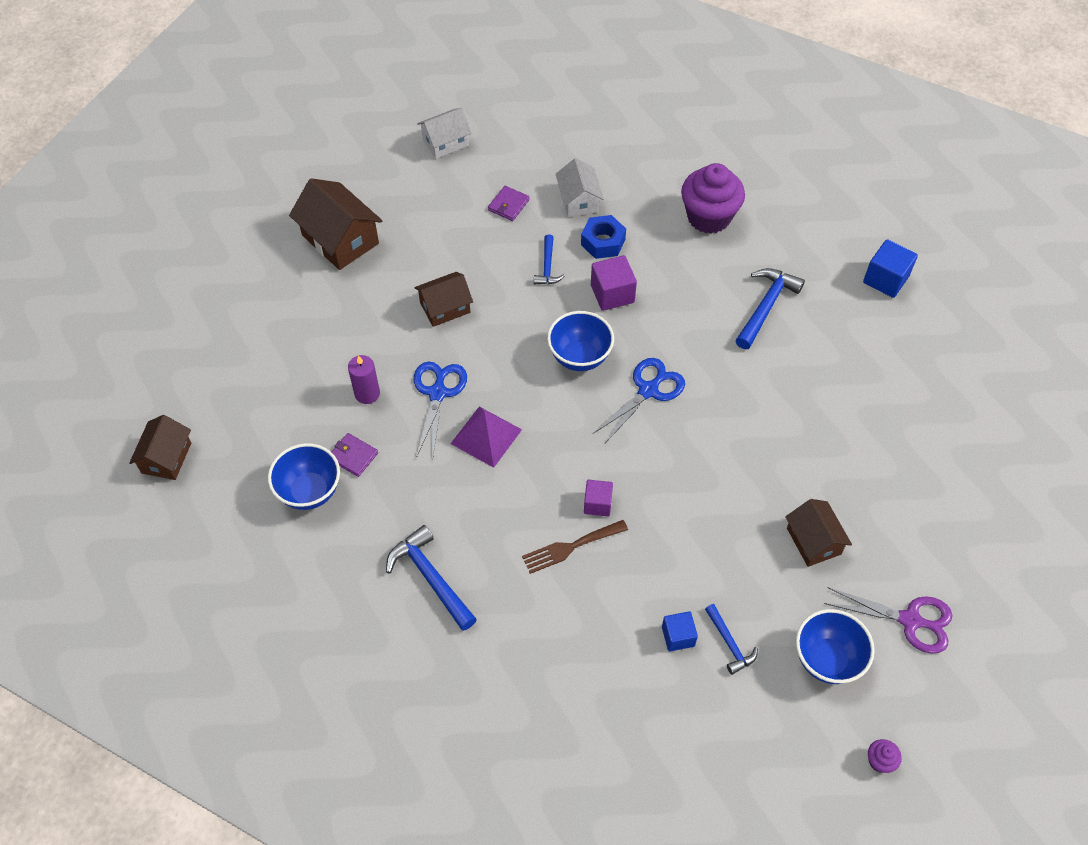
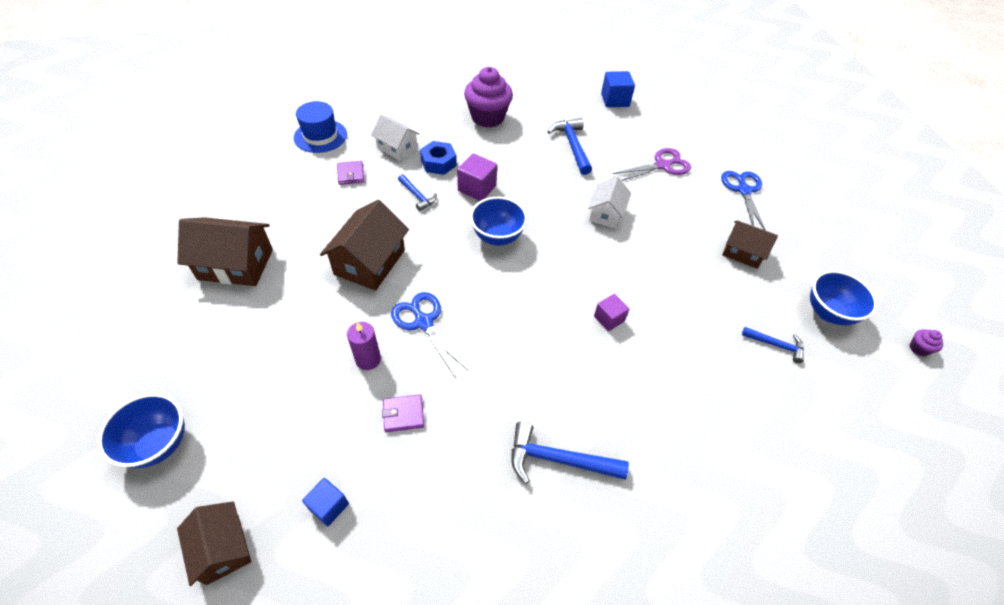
camera: 45 degrees left, 5 degrees down
blue bowl [268,443,340,510] -> blue bowl moved to [97,393,185,468]
brown house [414,272,473,327] -> brown house [320,200,409,291], size x1.56
white house [417,108,472,159] -> white house moved to [588,176,631,229]
purple pyramid [451,407,522,468] -> none
brown fork [522,520,628,574] -> none
blue scissors [593,358,685,443] -> blue scissors moved to [721,171,766,231]
blue cube [662,611,698,652] -> blue cube moved to [302,478,349,526]
purple scissors [824,587,953,654] -> purple scissors moved to [612,148,691,181]
none -> blue hat [294,101,347,153]

